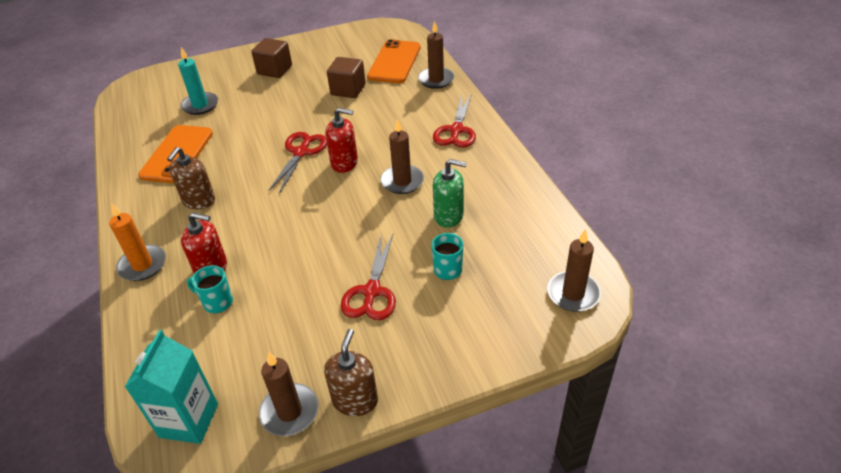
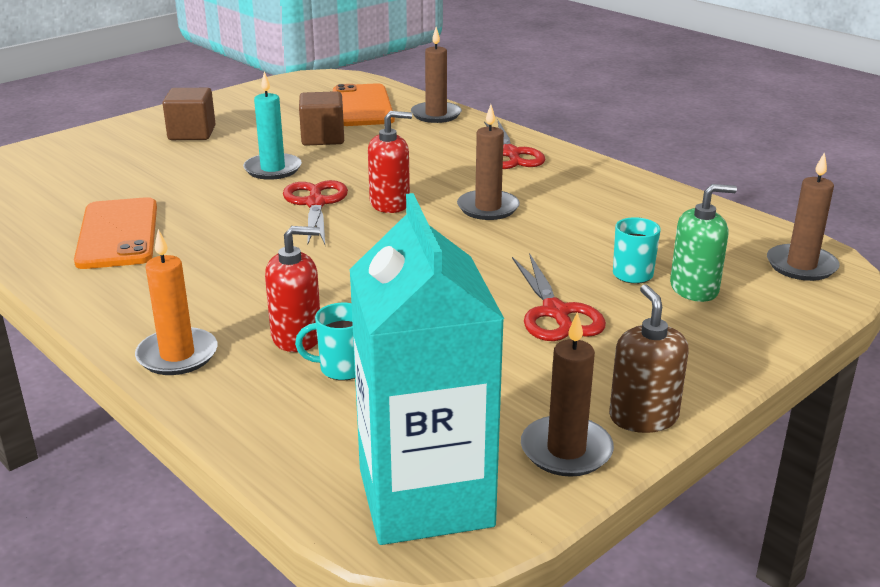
camera: 25 degrees left, 15 degrees down
turquoise carton [125,330,218,444] -> turquoise carton [349,193,504,545], size x1.55
brown soap dispenser [167,147,215,210] -> none
turquoise candle [178,47,218,115] -> turquoise candle moved to [243,71,302,180]
green soap dispenser [433,159,467,228] -> green soap dispenser moved to [670,184,737,302]

